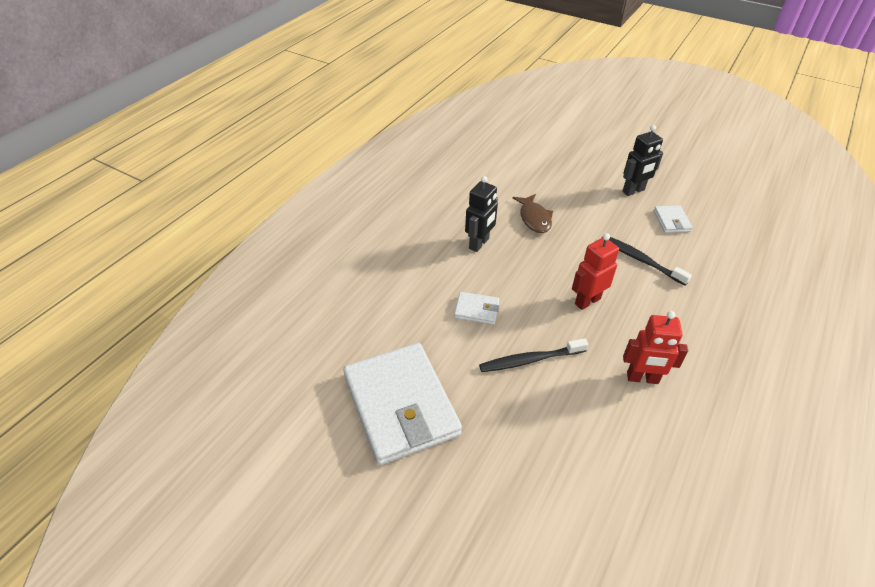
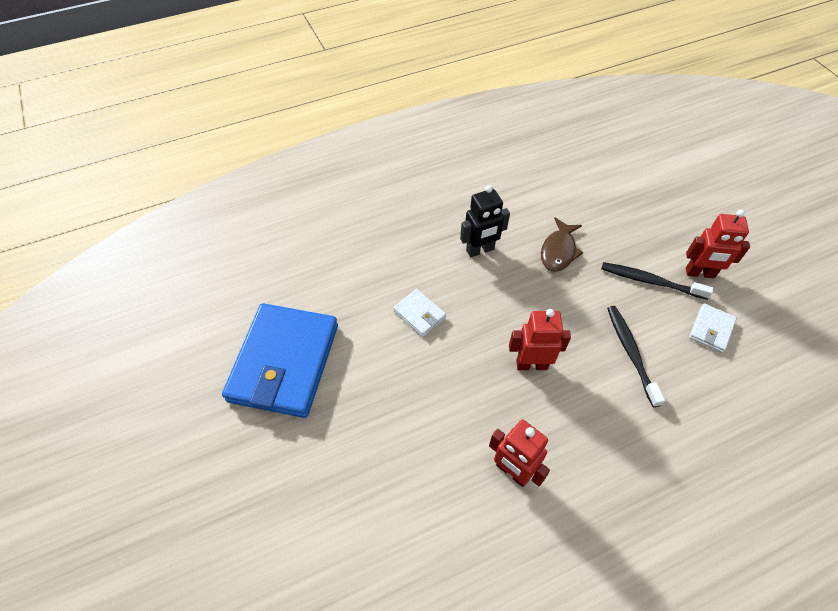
camera: 35 degrees right, 10 degrees up
white wallet [343,343,462,465] -> blue wallet [222,303,338,418]
black toothbrush [479,338,588,372] -> black toothbrush moved to [601,262,713,300]
black robot [622,125,663,196] -> red robot [686,210,750,278]

